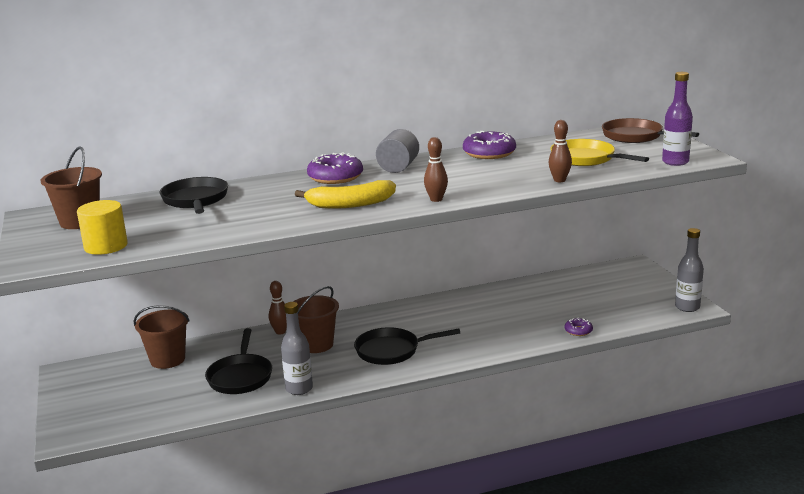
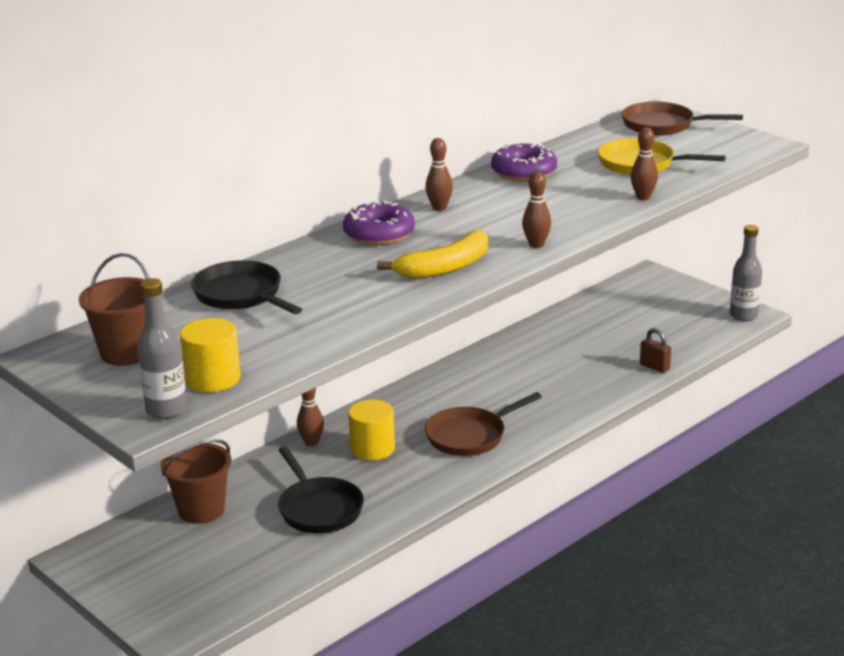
camera: 25 degrees left, 5 degrees up
grey bottle [281,302,313,395] -> grey bottle moved to [137,278,187,419]
brown bucket [293,286,339,353] -> yellow cylinder [348,400,395,460]
black pan [354,327,460,365] -> brown pan [425,392,542,456]
grey cylinder [376,129,419,173] -> brown bowling pin [425,138,453,211]
purple donut [565,318,593,336] -> brown padlock [640,328,671,373]
purple bottle [662,72,693,166] -> none

